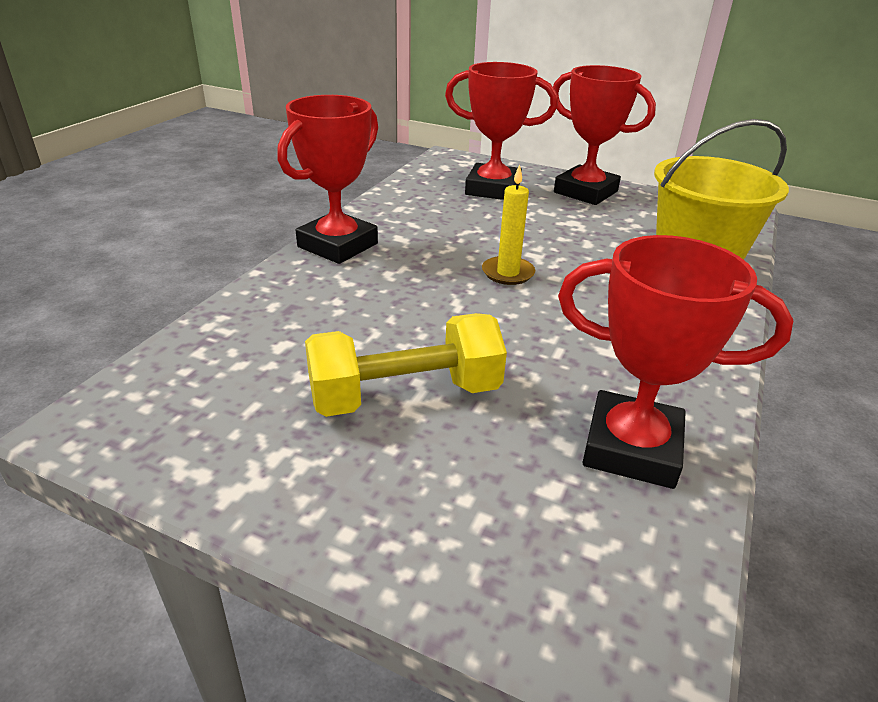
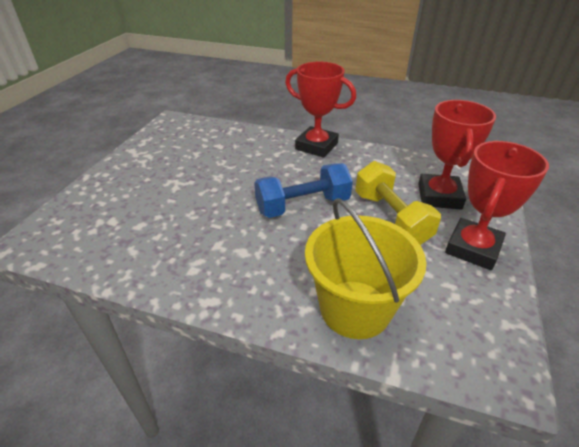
camera: 85 degrees right, 5 degrees up
yellow dumbbell [305,313,507,417] -> yellow dumbbell moved to [355,161,441,245]
yellow candle [482,164,535,285] -> blue dumbbell [254,163,353,218]
red trophy [558,235,793,489] -> none

